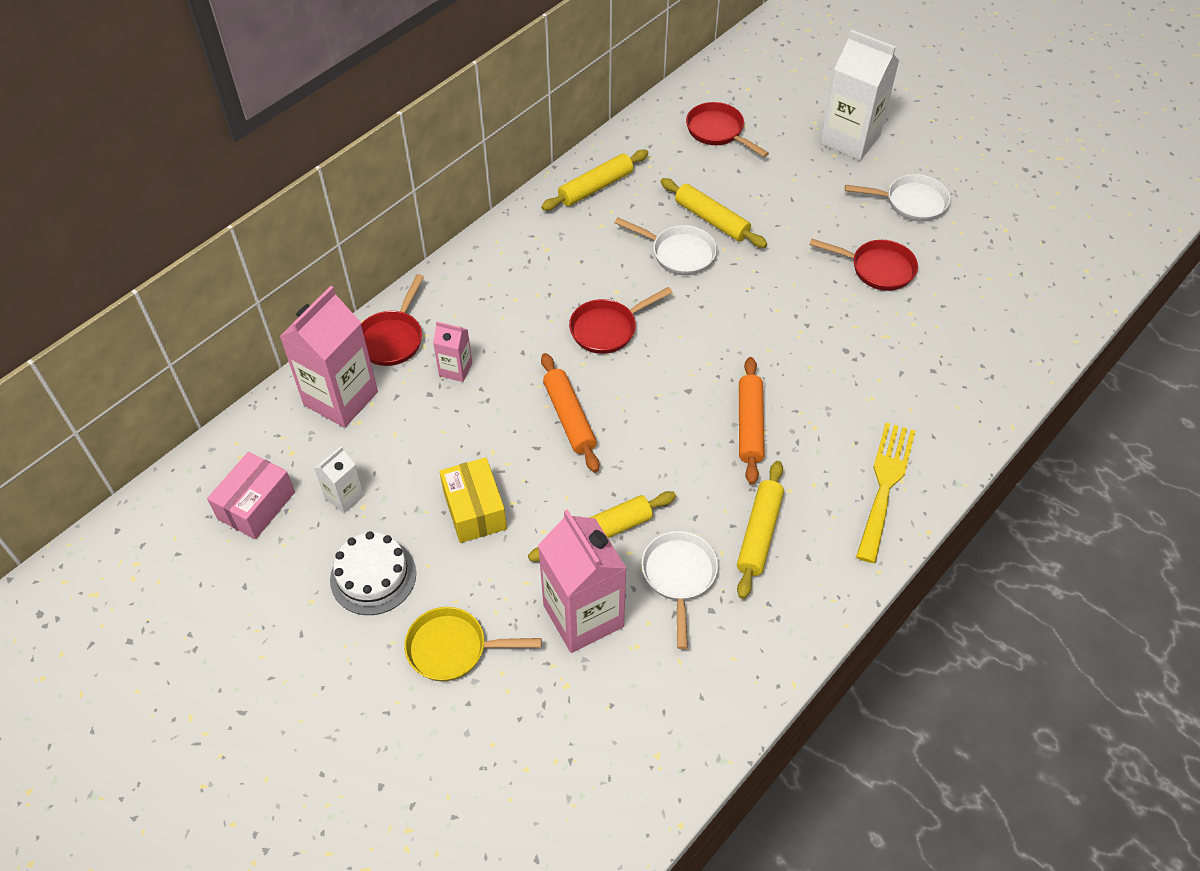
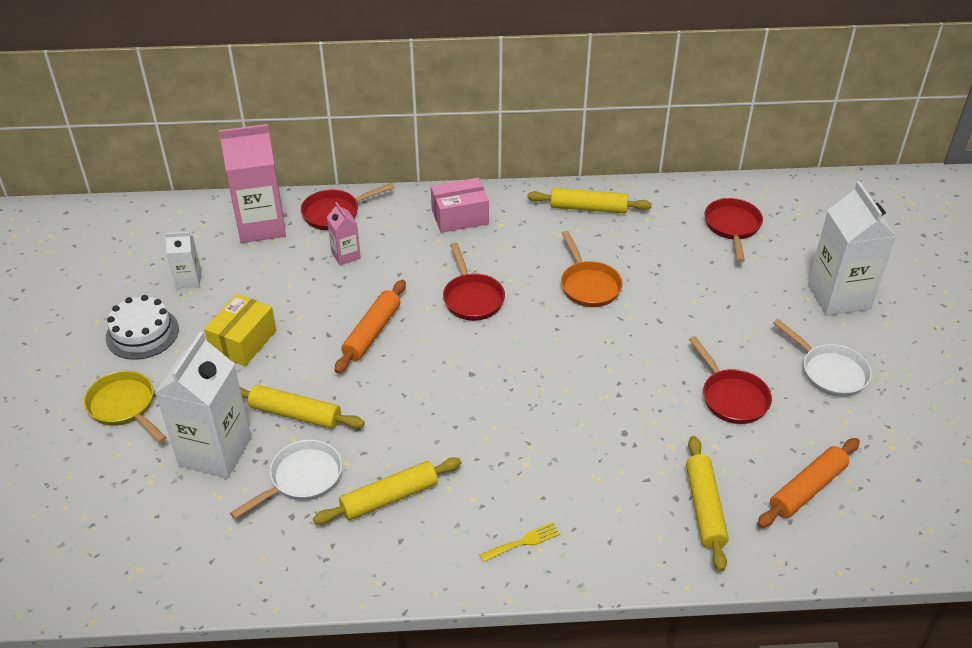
camera: 45 degrees right, 10 degrees down
pink box [207,452,295,539] -> pink box moved to [431,178,489,233]
pink carton [538,509,627,653] -> white carton [155,332,251,478]
red pan [569,287,673,354] -> red pan turned 120 degrees counterclockwise [443,242,505,321]
white pan [614,217,717,275] -> orange pan [561,231,623,307]
yellow rolling pin [660,178,767,248] -> yellow rolling pin moved to [686,436,729,572]
orange rolling pin [739,357,764,485] -> orange rolling pin moved to [757,438,860,528]
yellow fork [856,423,915,563] -> yellow fork [480,522,560,562], size x0.48

